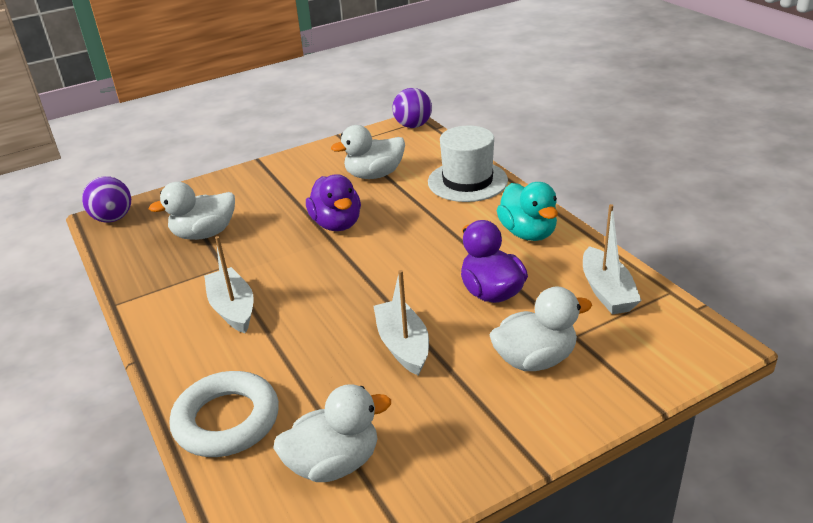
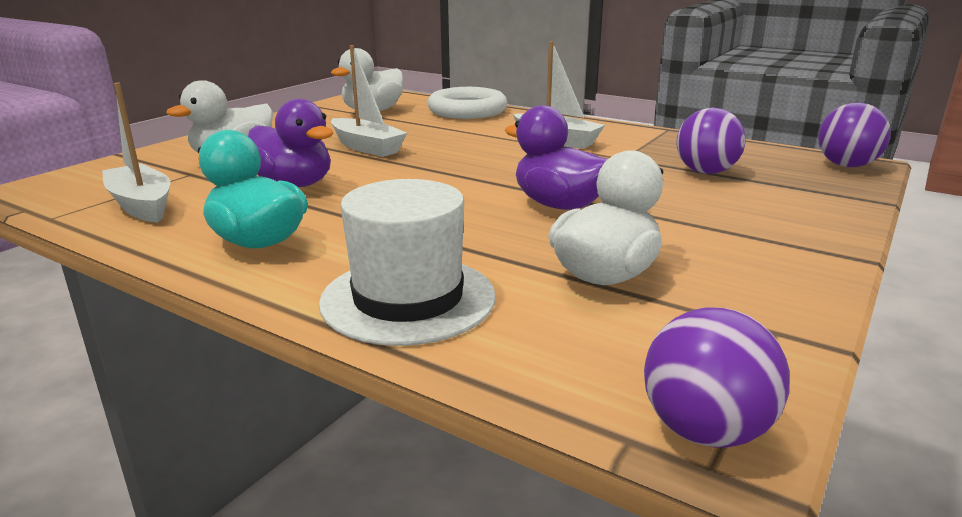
camera: 150 degrees right, 10 degrees down
white duck [149,182,235,240] -> purple ball [677,108,746,174]

